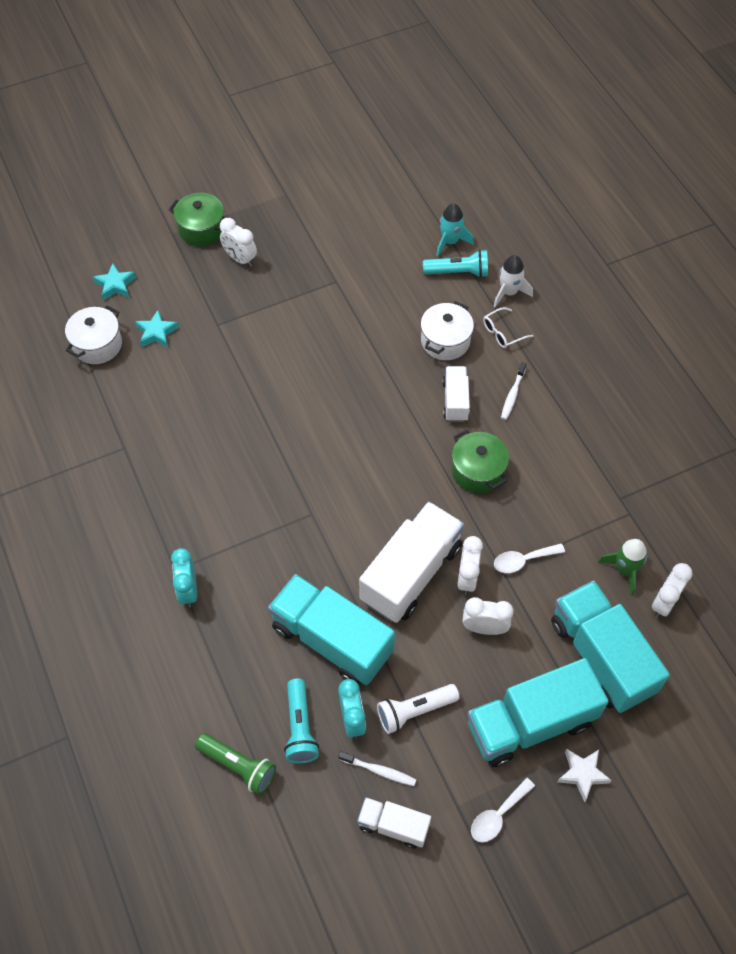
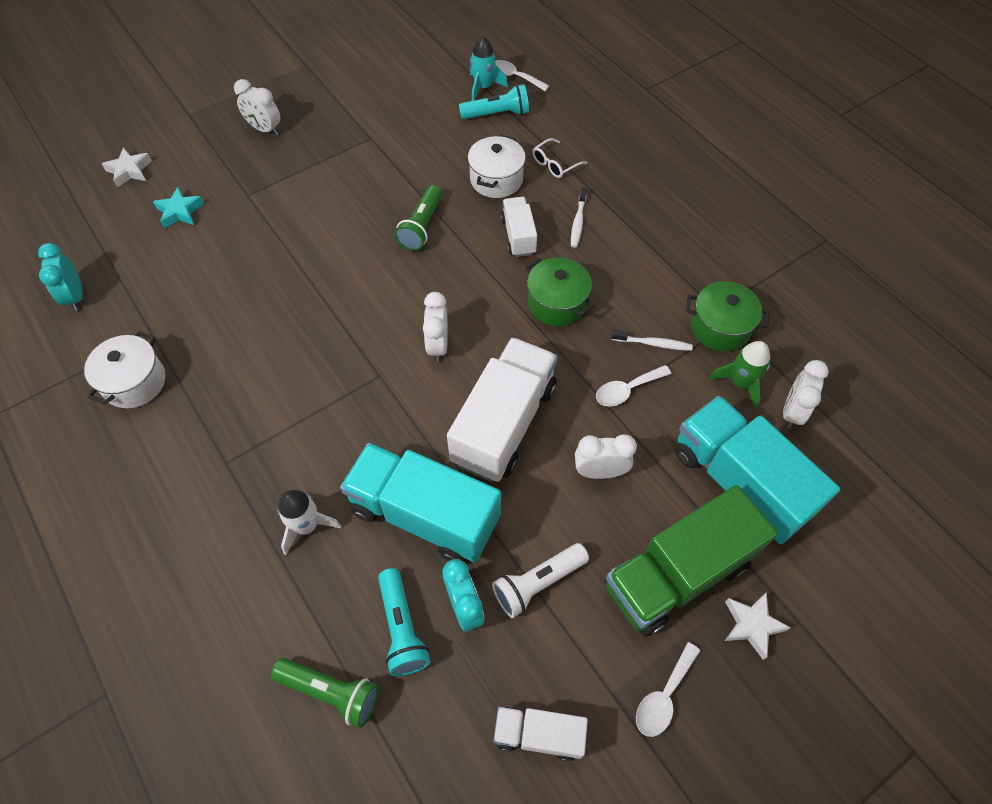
camera: 10 degrees left, 0 degrees up
white pot [65,305,122,364] -> white pot moved to [84,331,166,408]
turquoise star [93,263,136,301] -> white star [102,148,152,188]
green pot [169,193,227,247] -> green pot moved to [686,281,770,352]
turquoise clock [171,548,197,607] -> turquoise clock moved to [38,243,83,311]
white toothbrush [338,751,416,786] -> white toothbrush moved to [612,330,693,351]
white clock [457,536,483,595] -> white clock moved to [423,292,448,362]
turquoise truck [467,658,609,767] -> green truck [605,485,778,637]
white rocket [493,255,533,307] -> white rocket moved to [277,490,341,555]
none -> green flashlight [395,185,442,251]
none -> white spoon [495,60,549,91]

